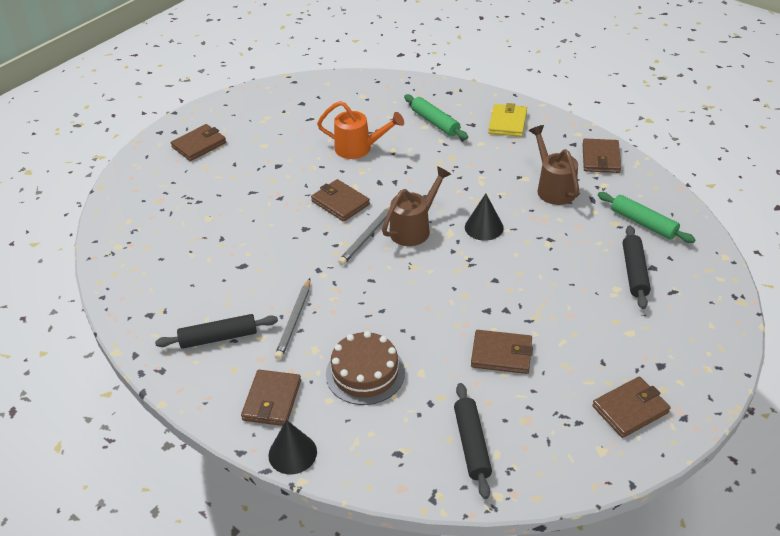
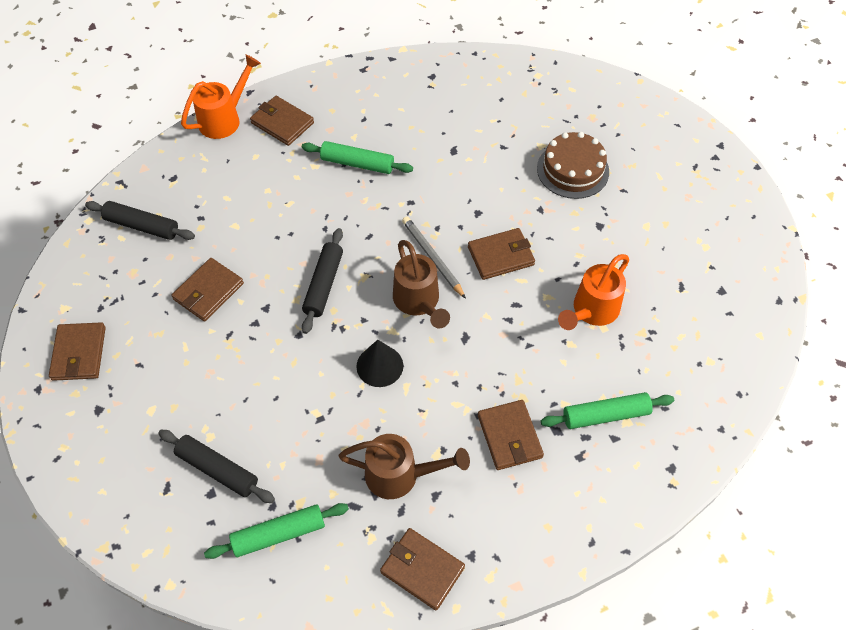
camera: 115 degrees right, 15 degrees up
black rolling pin [155,314,278,349] -> black rolling pin moved to [302,228,343,334]
brown wallet [171,124,226,161] -> brown wallet moved to [478,400,544,470]
black cone [268,420,317,474] -> orange watering can [181,54,261,139]
grey pencil [275,278,310,360] -> green rolling pin [302,141,413,174]
brown cake [326,331,405,405] -> brown cake moved to [537,132,609,199]
yellow wallet [488,103,527,137] -> none

